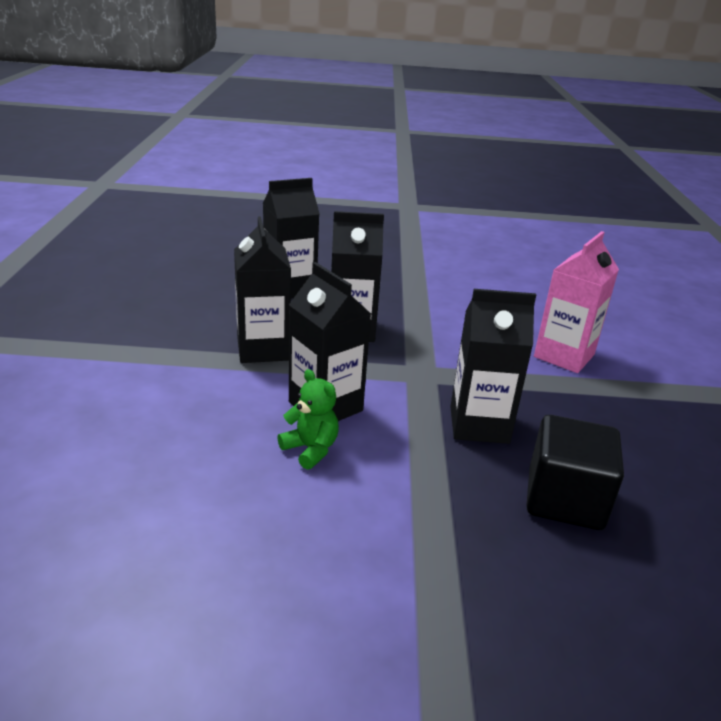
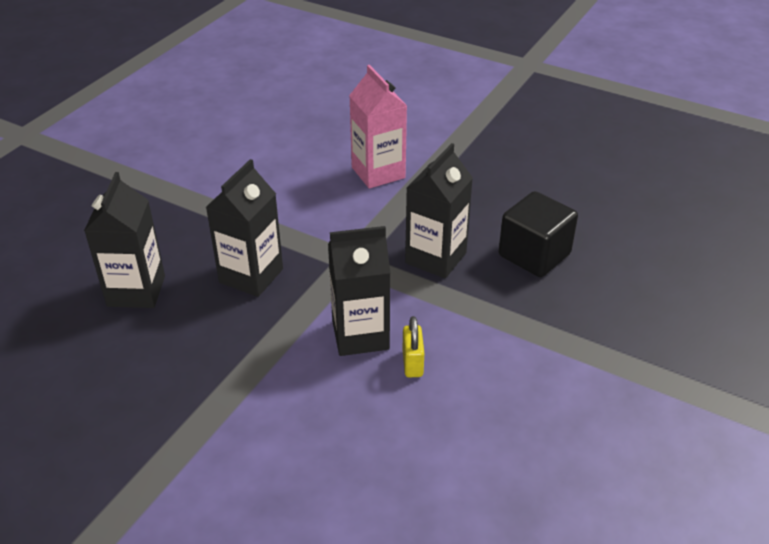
camera: 60 degrees left, 10 degrees up
black carton [234,216,291,363] -> none
green teddy bear [277,369,339,470] -> yellow padlock [402,316,424,377]

